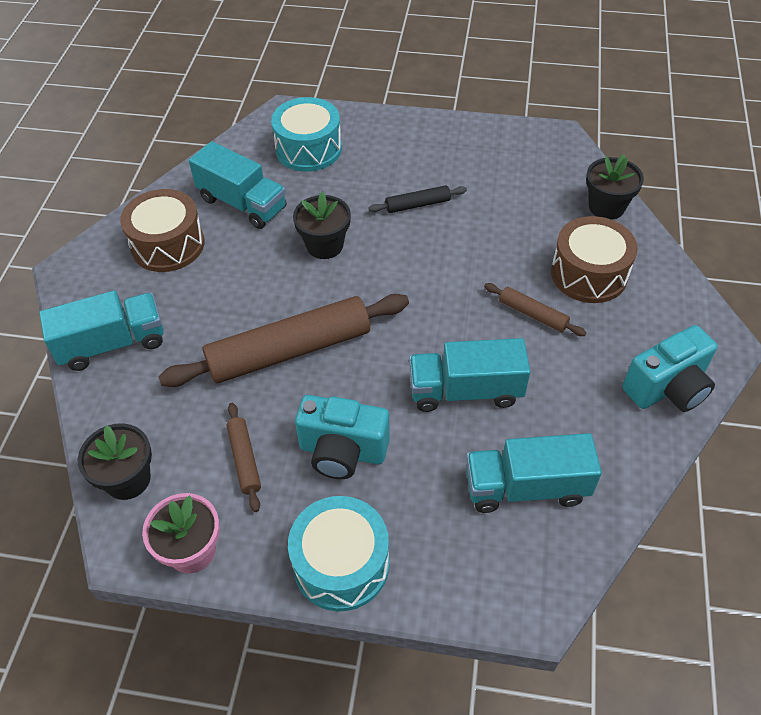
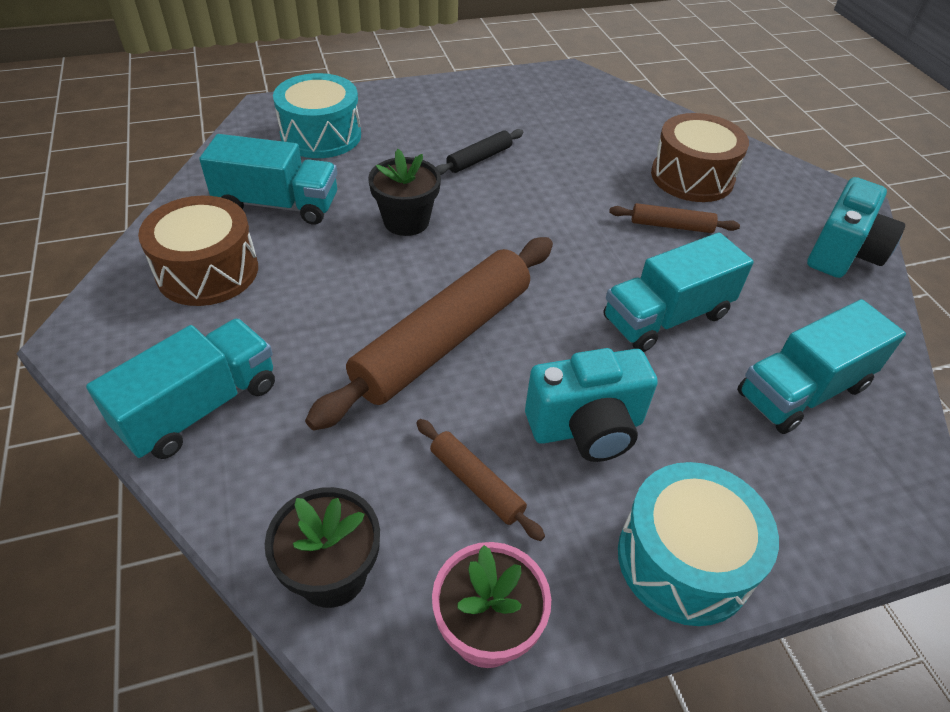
camera: 30 degrees left, 5 degrees down
black flower pot [586,154,644,220] -> none

